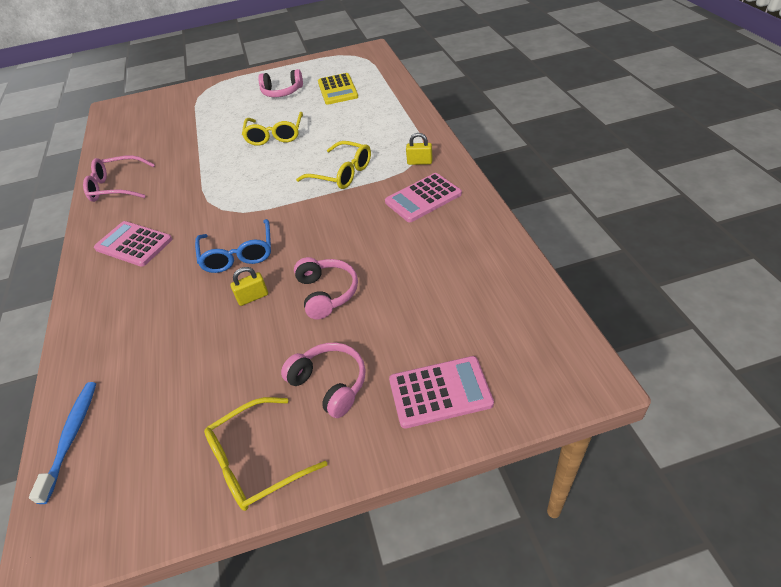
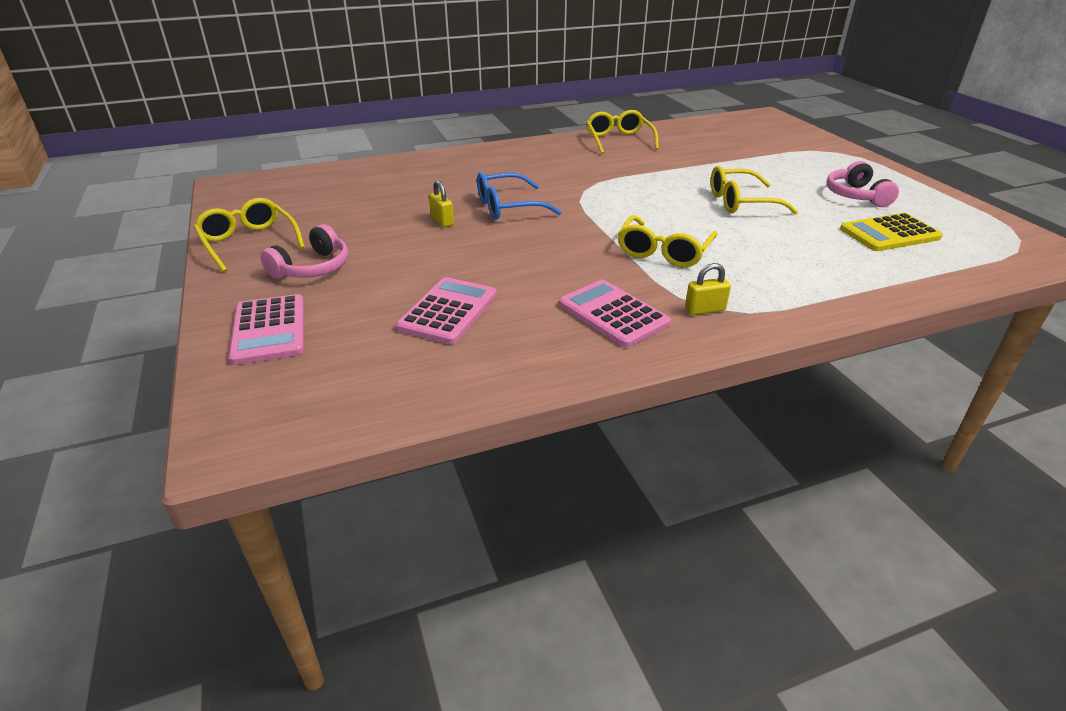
camera: 80 degrees right, 10 degrees down
blue toothbrush [29,382,96,504] -> none
pink glasses [83,155,155,202] -> yellow glasses [586,110,659,154]
pink calculator [94,221,172,267] -> pink calculator moved to [396,277,497,344]
pink headphones [294,257,358,319] -> none
yellow padlock [406,133,433,165] -> yellow padlock turned 75 degrees clockwise [685,263,731,315]

